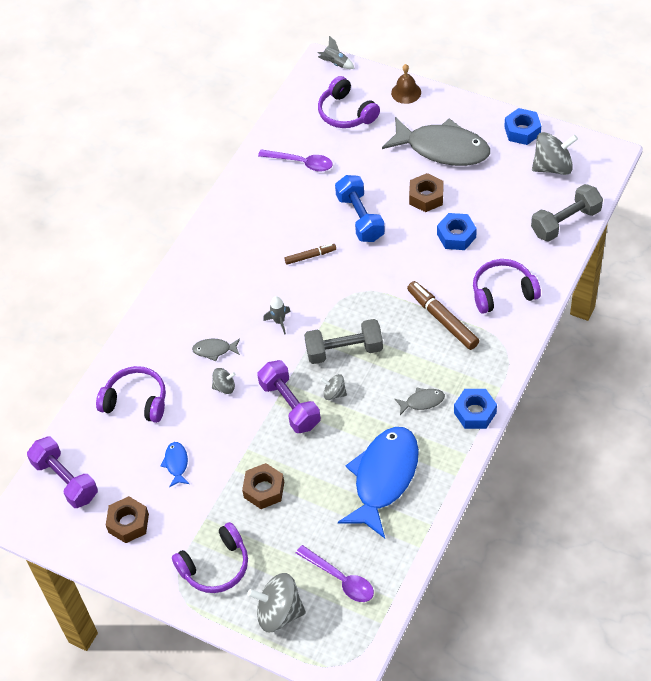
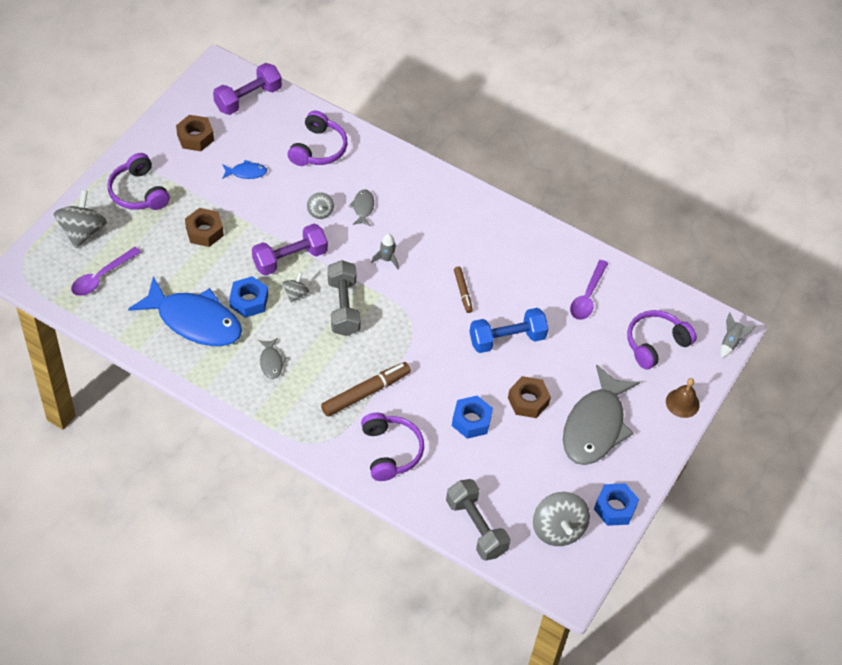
camera: 85 degrees right, 0 degrees up
blue nut [454,389,497,429] -> blue nut moved to [229,276,268,318]

